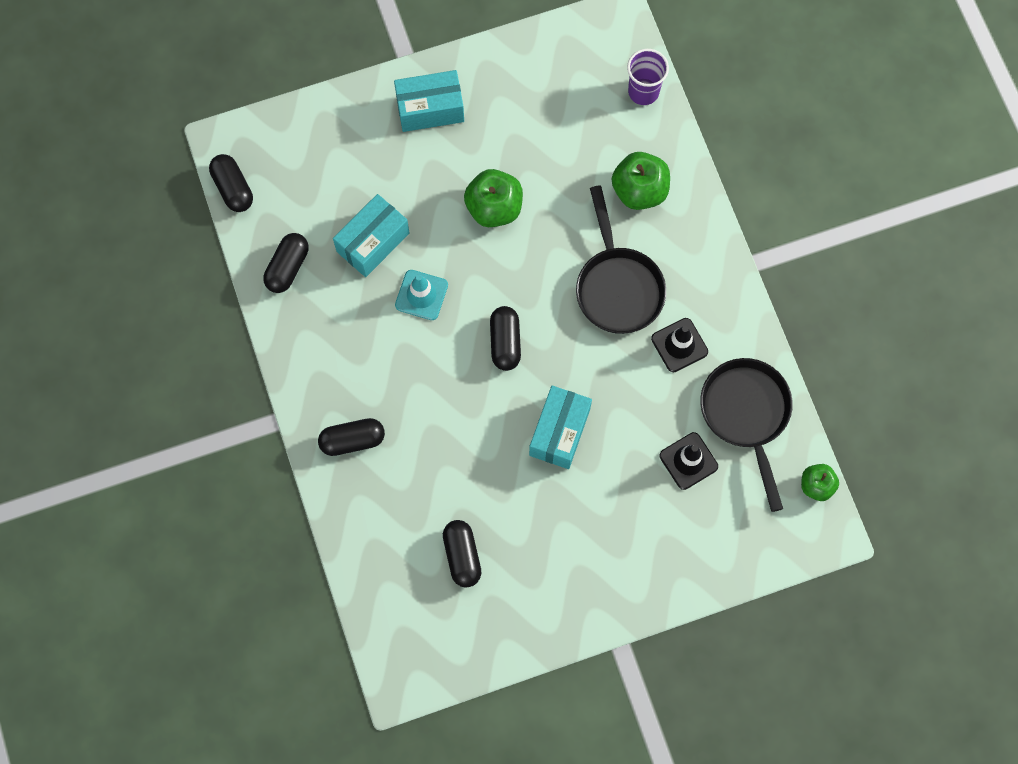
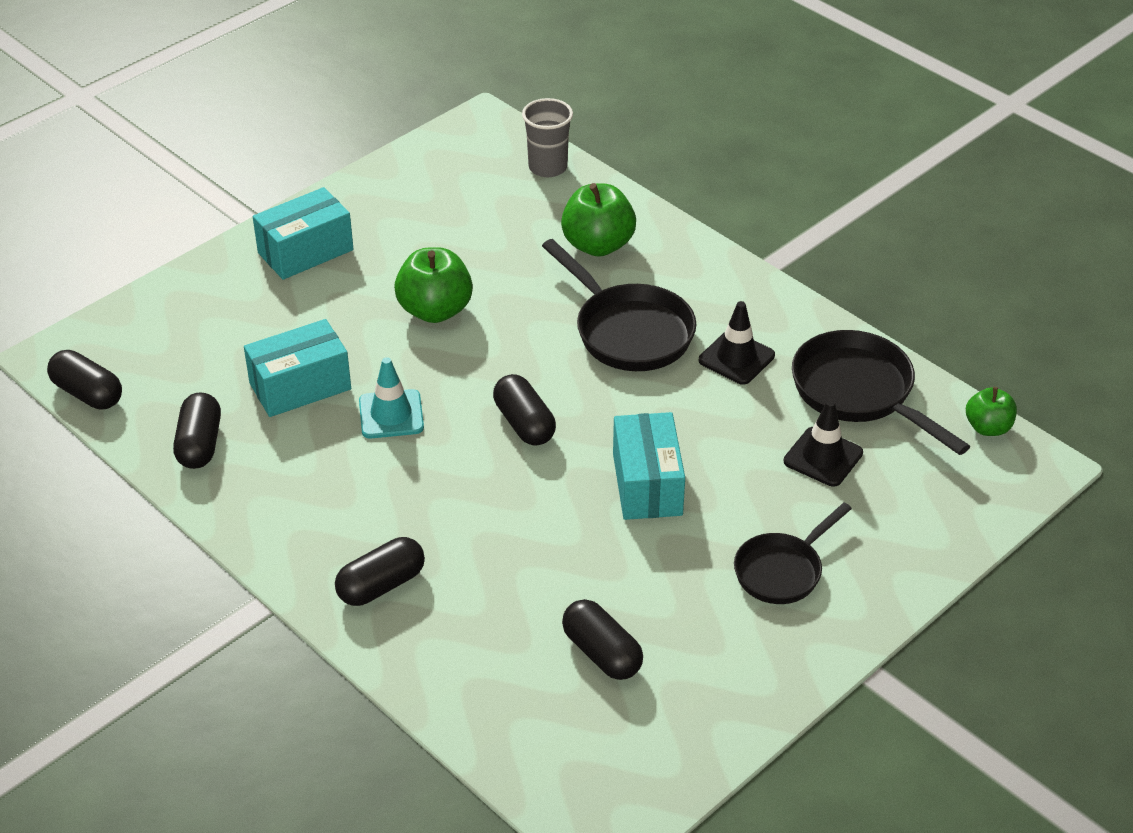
camera: 25 degrees left, 30 degrees down
turquoise box [333,194,410,277] -> turquoise box turned 45 degrees clockwise [244,319,351,417]
purple cup [627,49,669,105] -> grey cup [522,98,573,177]
none -> black pan [734,503,852,604]

